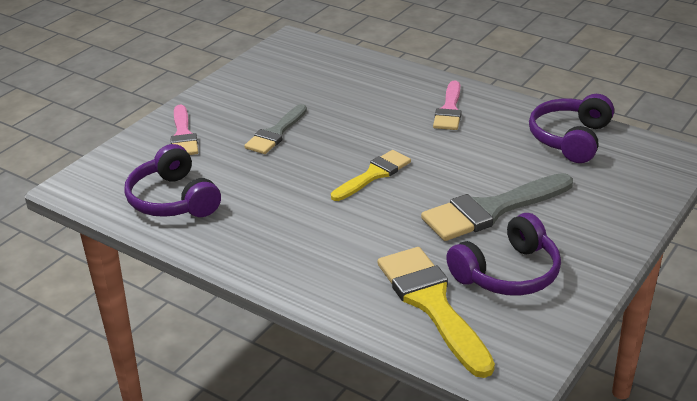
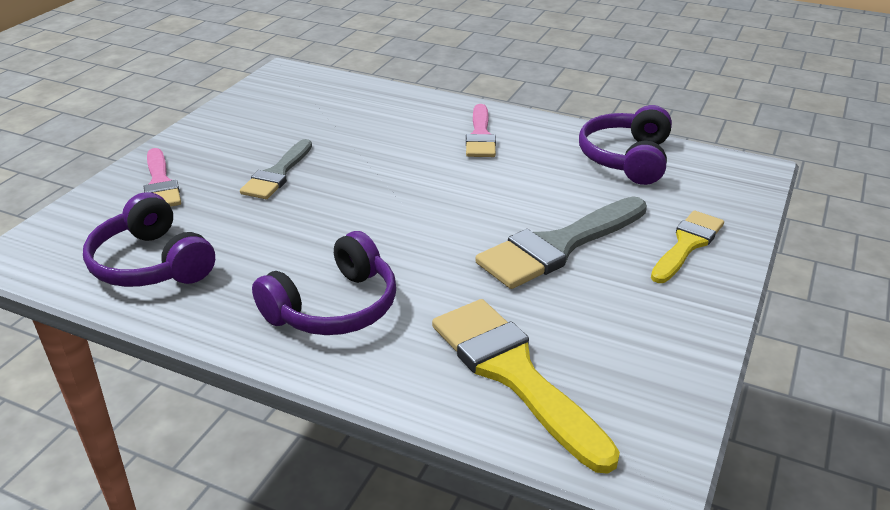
camera: 10 degrees left, 0 degrees up
yellow brush [331,150,411,201] -> yellow brush moved to [651,211,724,283]
purple headphones [446,213,561,296] -> purple headphones moved to [252,231,396,335]

